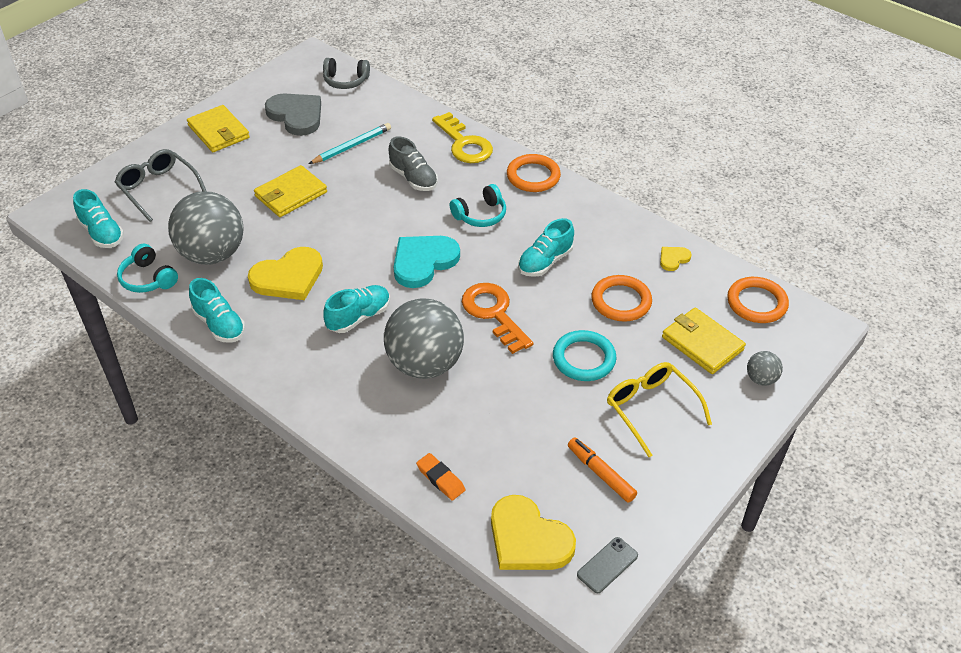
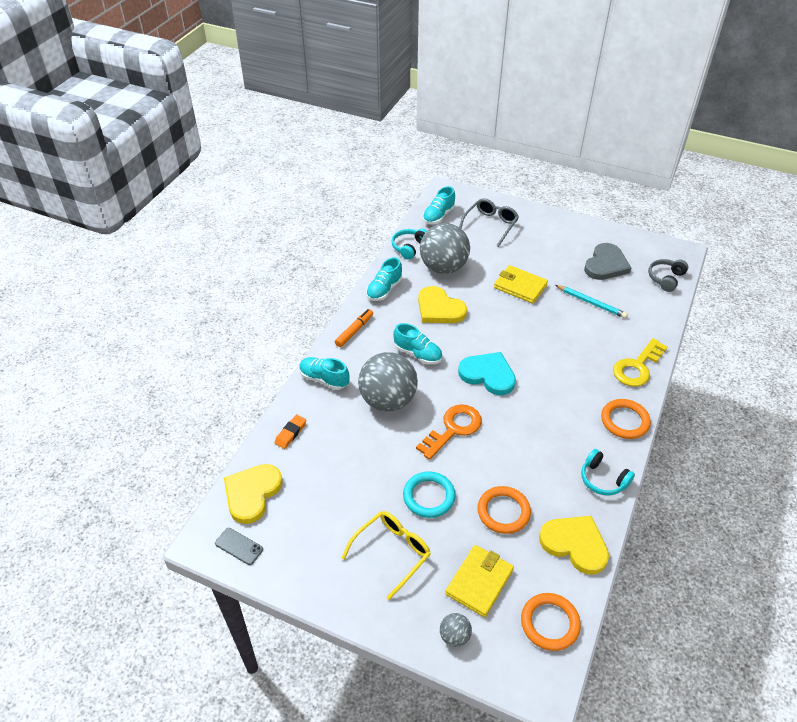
camera: 75 degrees right, 0 degrees up
yellow wallet [187,105,250,152] -> none
grey headphones [323,58,370,89] -> grey headphones turned 45 degrees clockwise [648,259,688,292]
grey shoe [389,136,438,191] -> none
turquoise headphones [450,184,506,227] -> turquoise headphones moved to [581,449,635,496]
turquoise shoe [518,218,574,277] -> turquoise shoe moved to [299,357,350,390]
orange marker [568,437,637,503] -> orange marker moved to [335,309,373,347]
yellow heart [660,247,692,271] -> yellow heart [539,516,609,575], size x2.10

